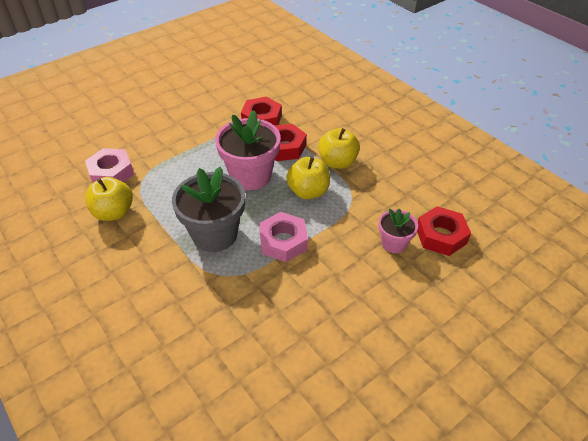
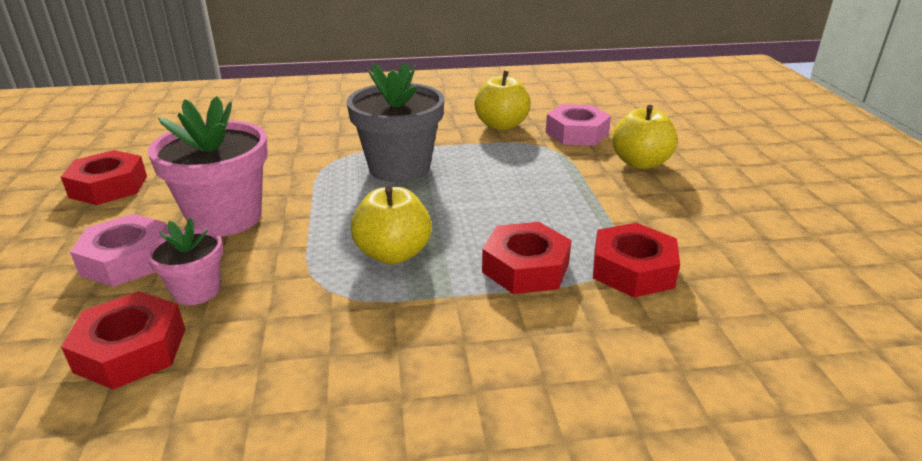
camera: 120 degrees right, 15 degrees down
pink flower pot [215,110,281,190] -> pink flower pot moved to [148,96,268,237]
pink nut [259,212,308,262] -> pink nut moved to [70,214,169,287]
yellow apple [318,128,360,169] -> yellow apple moved to [612,105,678,169]
none -> red nut [61,150,147,205]

